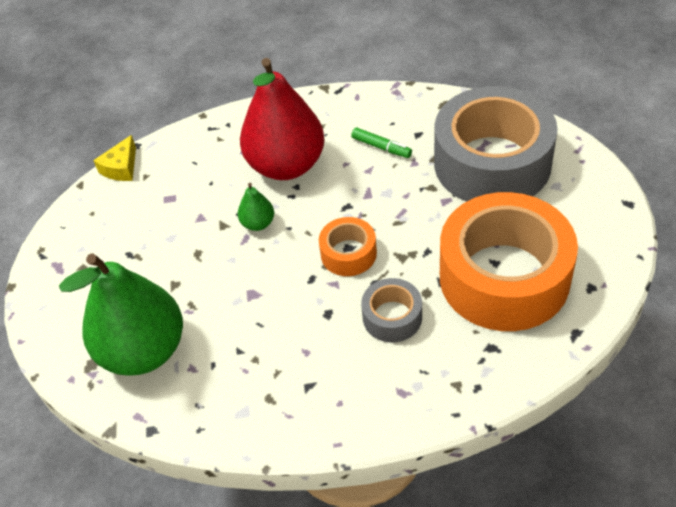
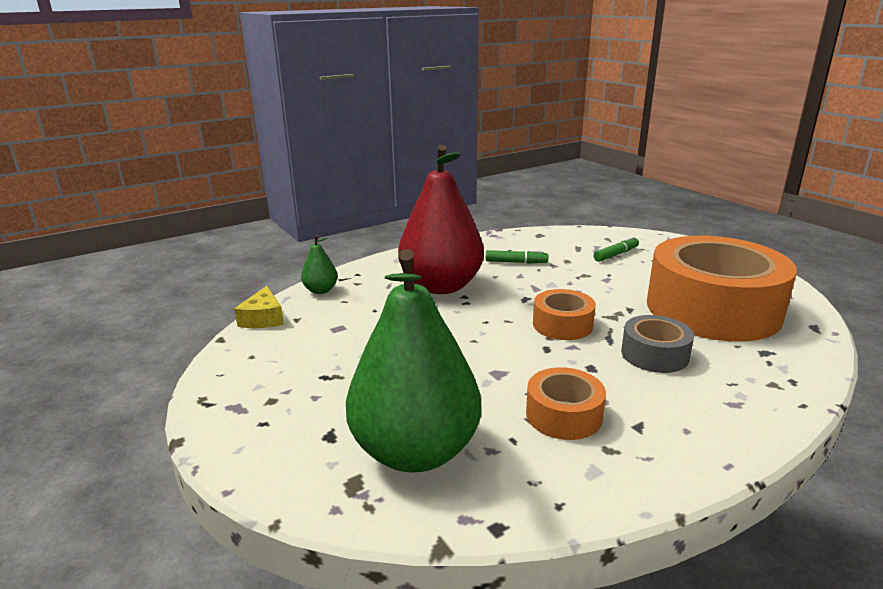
camera: 30 degrees left, 25 degrees down
green pear [238,183,274,231] -> green pear moved to [301,234,338,294]
grey tape [434,86,558,202] -> green marker [593,236,639,262]
none -> orange tape [526,367,606,440]

